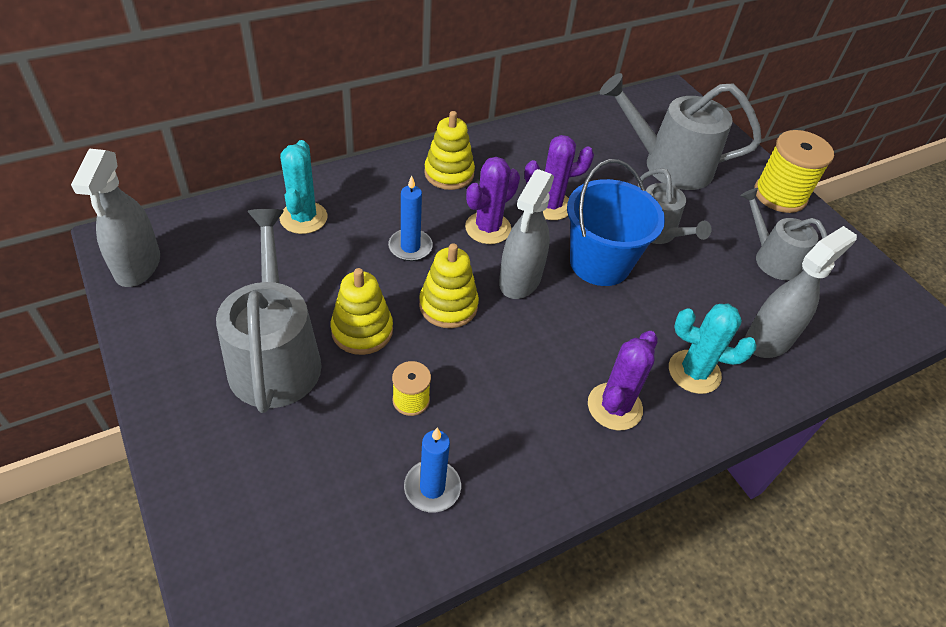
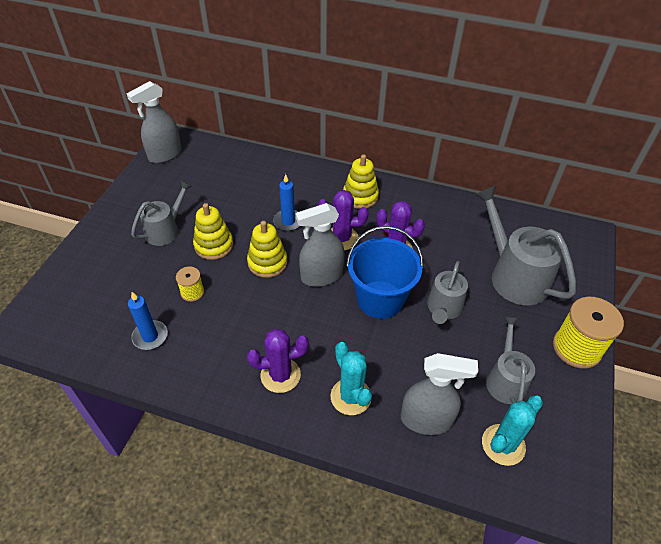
camera: 50 degrees right, 0 degrees up
grey watering can [216,209,321,413] -> grey watering can [131,180,193,246], size x0.61
turquoise cactus [279,140,328,234] -> turquoise cactus moved to [482,395,543,466]

